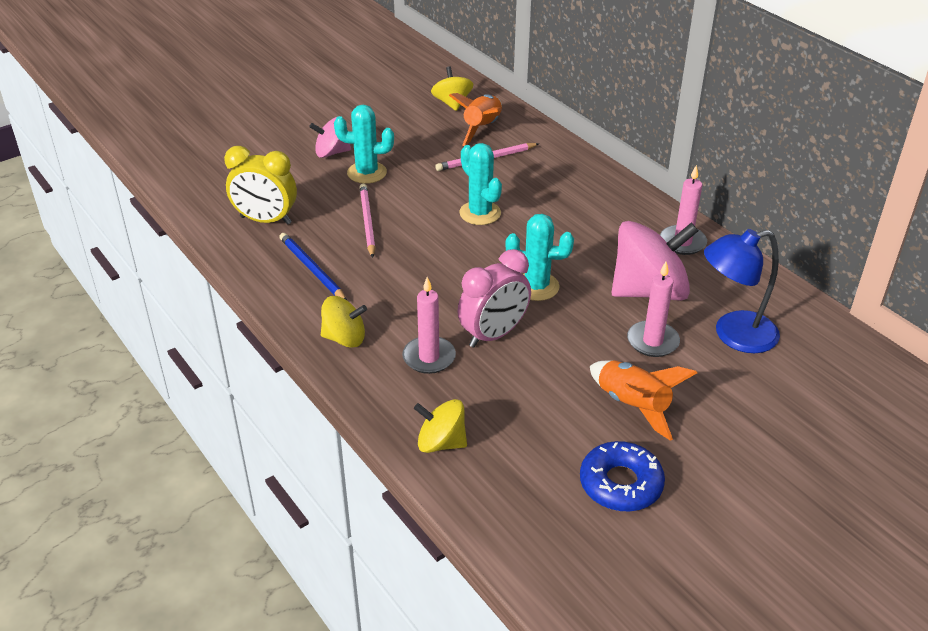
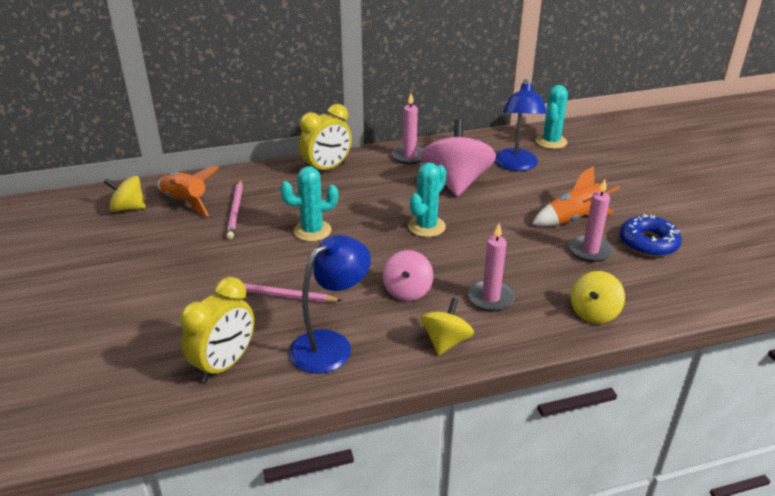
camera: 70 degrees left, 5 degrees down
blue pencil [280,233,347,300] -> blue lamp [289,235,371,374]
pink spinning top [309,117,351,158] -> pink spinning top moved to [383,250,433,301]
turquoise cactus [334,105,394,184] -> turquoise cactus moved to [535,85,568,149]
pink clock [457,249,531,348] -> none
pink candle [627,262,680,357] -> pink candle moved to [569,179,613,262]
none -> yellow clock [299,104,352,170]

